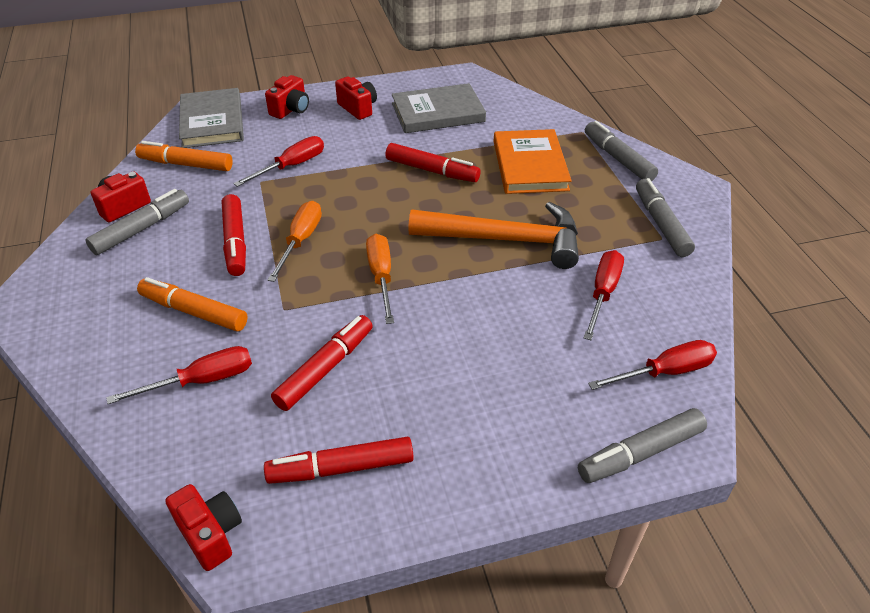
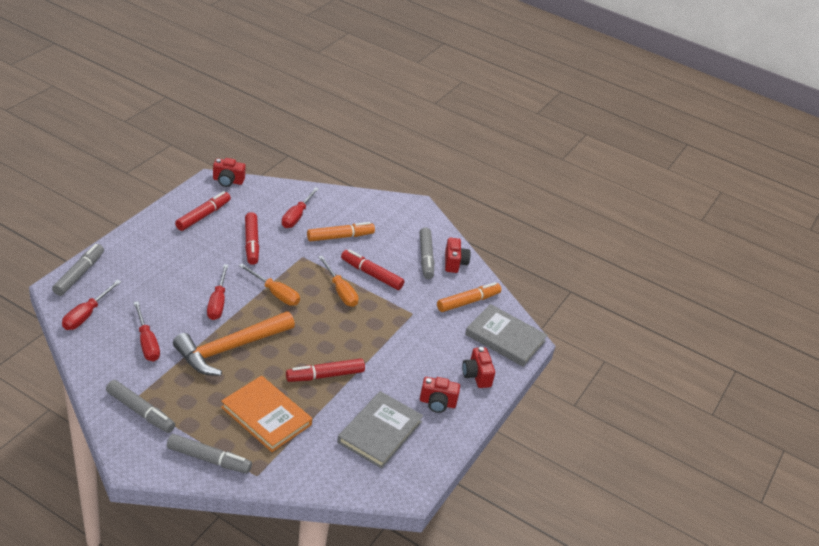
camera: 130 degrees right, 5 degrees down
red screwdriver [233,136,324,187] -> red screwdriver moved to [207,264,228,320]

